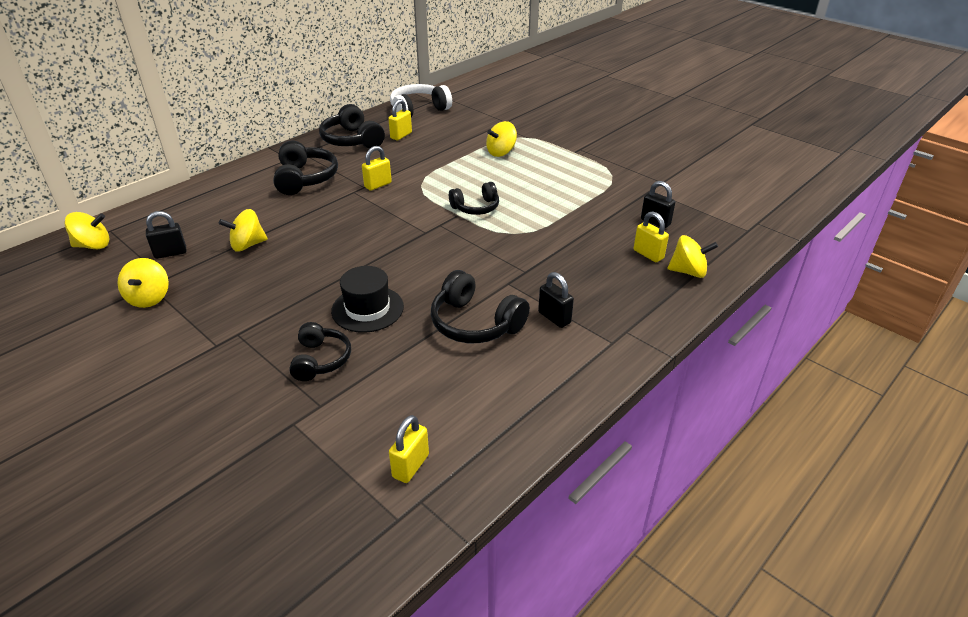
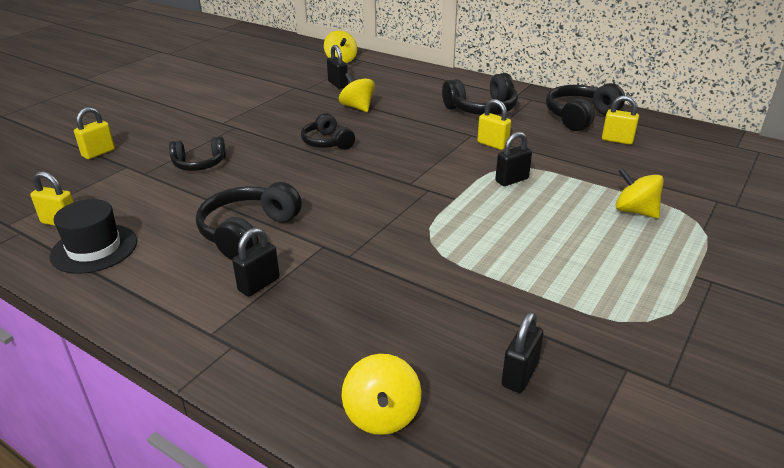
camera: 80 degrees right, 5 degrees down
yellow spinning top [118,258,169,308] -> none
black hat [331,266,404,333] -> black hat moved to [49,199,137,274]
white headphones [390,84,452,117] -> none
black headphones [449,182,499,215] -> black headphones moved to [301,113,355,150]
yellow padlock [634,211,669,262] -> yellow padlock moved to [74,107,115,159]
none -> black padlock [495,132,532,186]

